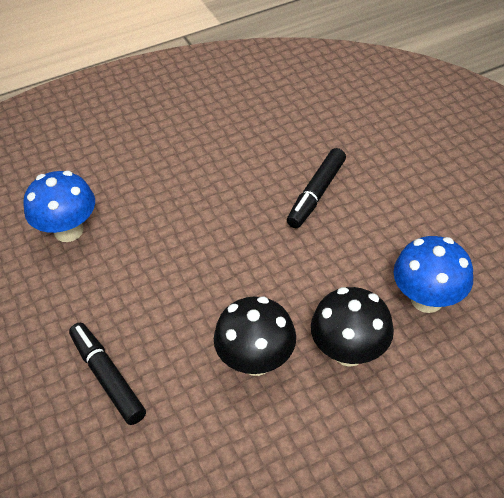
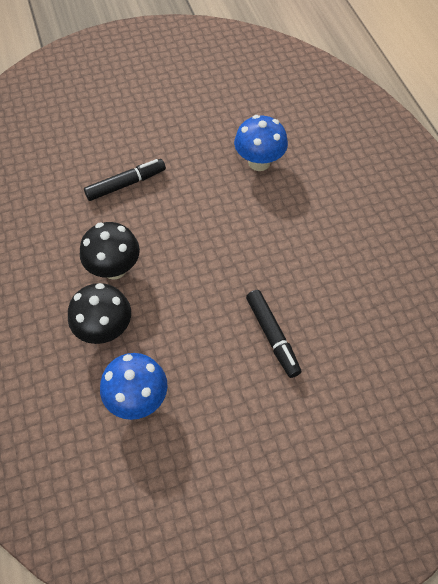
camera: 95 degrees right, 10 degrees up
black marker [287,148,346,228] -> black marker turned 150 degrees counterclockwise [246,290,302,378]

